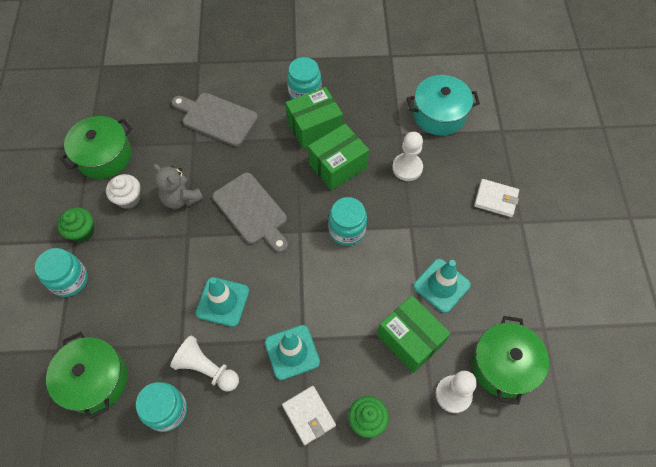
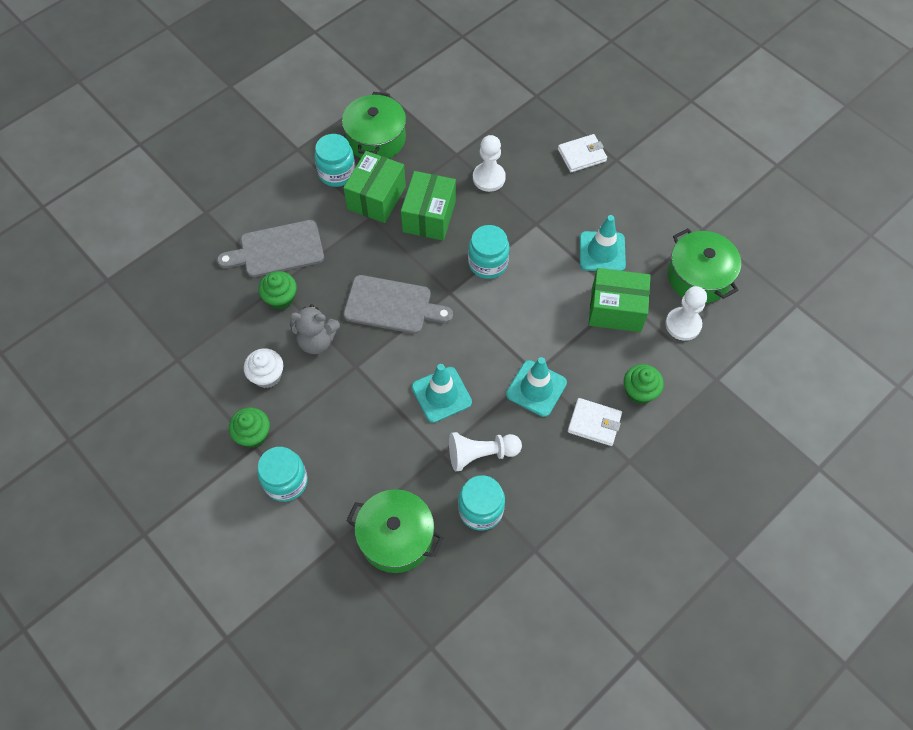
camera: 40 degrees left, 0 degrees up
green pot [60,116,132,179] -> green pot moved to [342,92,406,159]
turquoise pot [407,75,480,136] -> none
none -> green cupcake [258,271,297,310]

